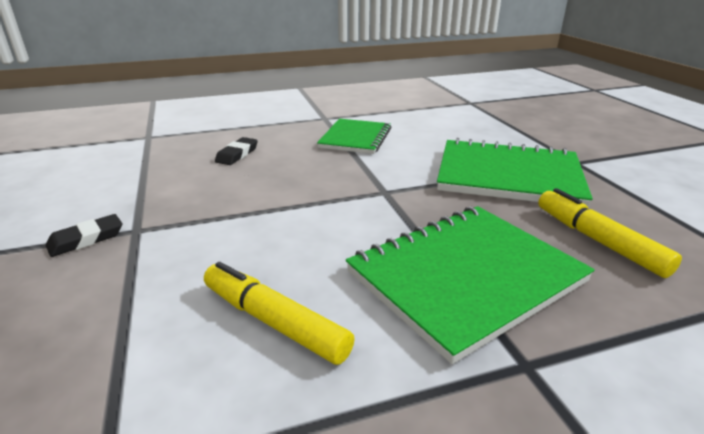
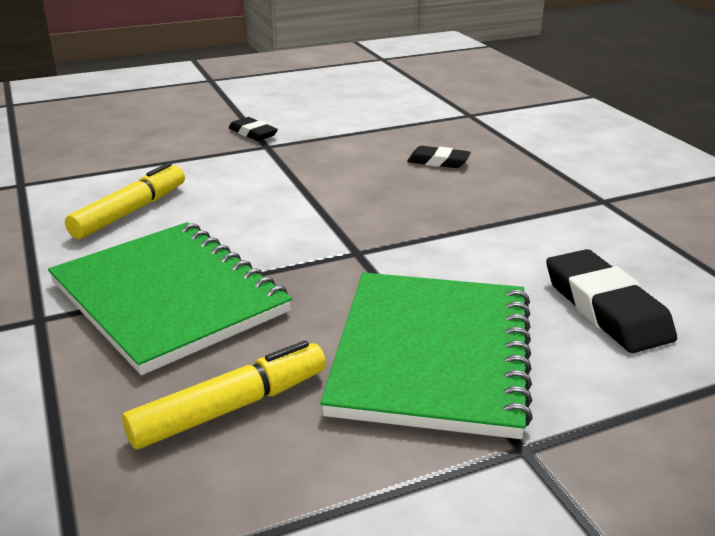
camera: 85 degrees right, 0 degrees up
green notebook [317,119,391,154] -> none
none -> black eraser [546,249,677,353]

